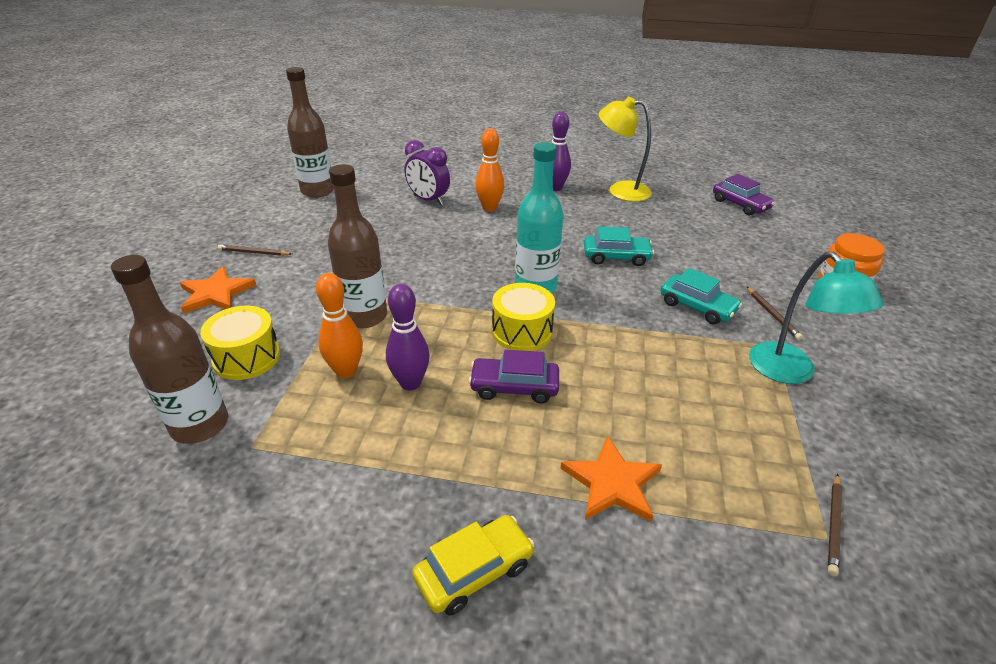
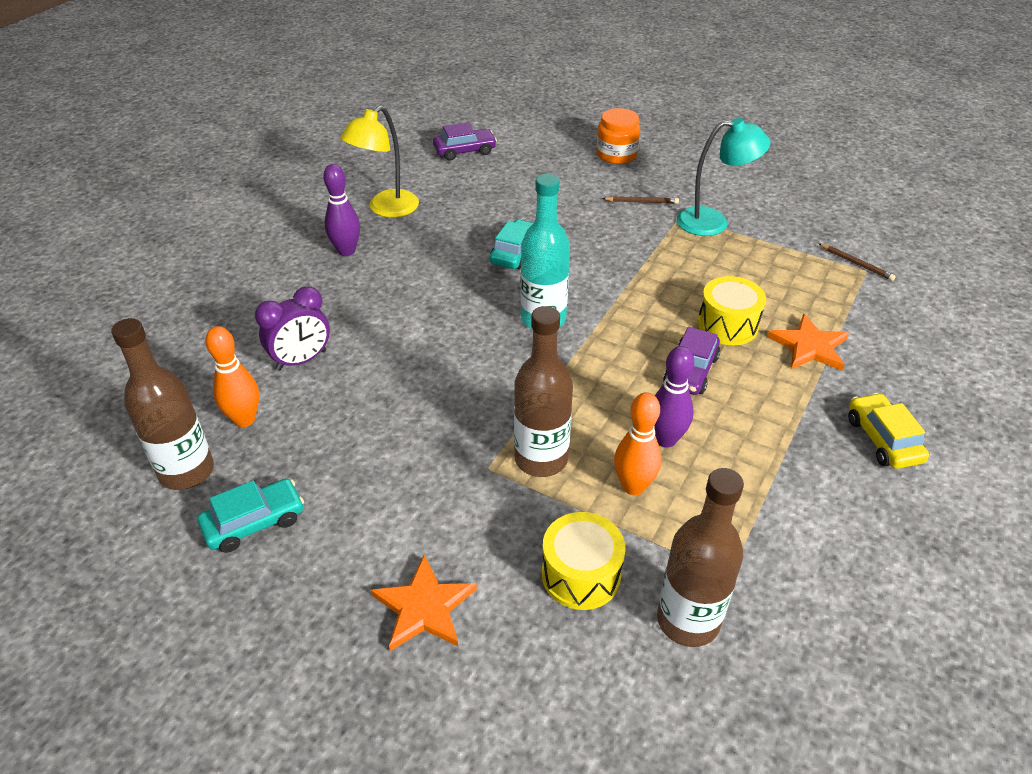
camera: 70 degrees left, 5 degrees up
brown pencil [218,244,292,256] -> none
orange bowling pin [475,129,504,212] -> orange bowling pin moved to [205,326,259,427]
yellow drum [492,283,555,351] -> yellow drum moved to [698,276,766,345]
turquoise car [661,268,742,324] -> turquoise car moved to [197,478,304,553]

